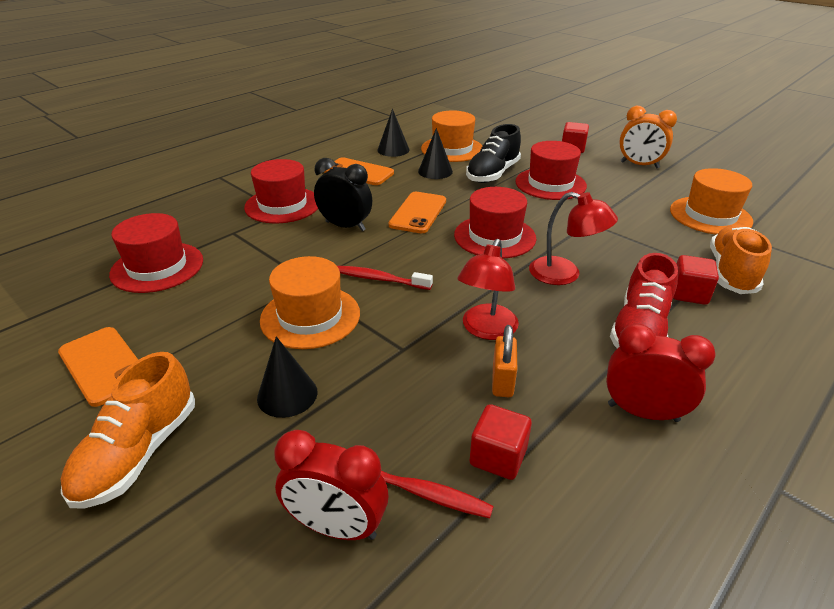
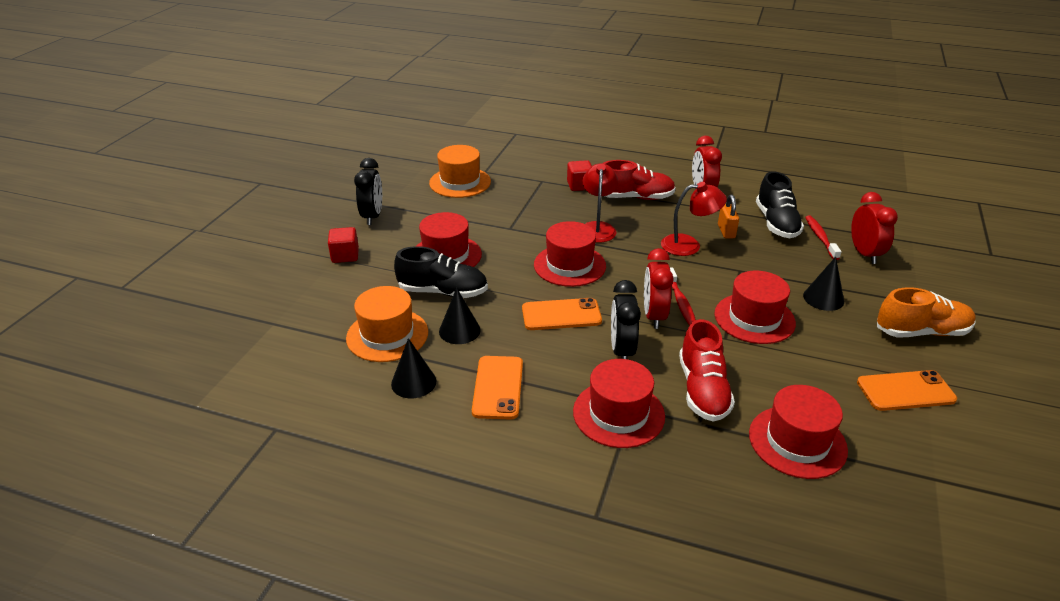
camera: 115 degrees left, 0 degrees up
orange phone [58,327,138,407] -> orange phone turned 60 degrees clockwise [857,370,957,411]
orange hat [260,256,360,349] -> red hat [714,270,796,344]
red cube [470,404,532,480] -> black shoe [756,171,804,238]
orange padlock [492,325,517,397] -> orange padlock turned 75 degrees counterclockwise [718,195,739,239]
orange clock [619,106,677,168] -> black clock [354,158,382,225]
orange shoe [710,224,772,294] -> none
none -> red clock [644,248,674,329]
none -> red shoe [679,319,735,422]

